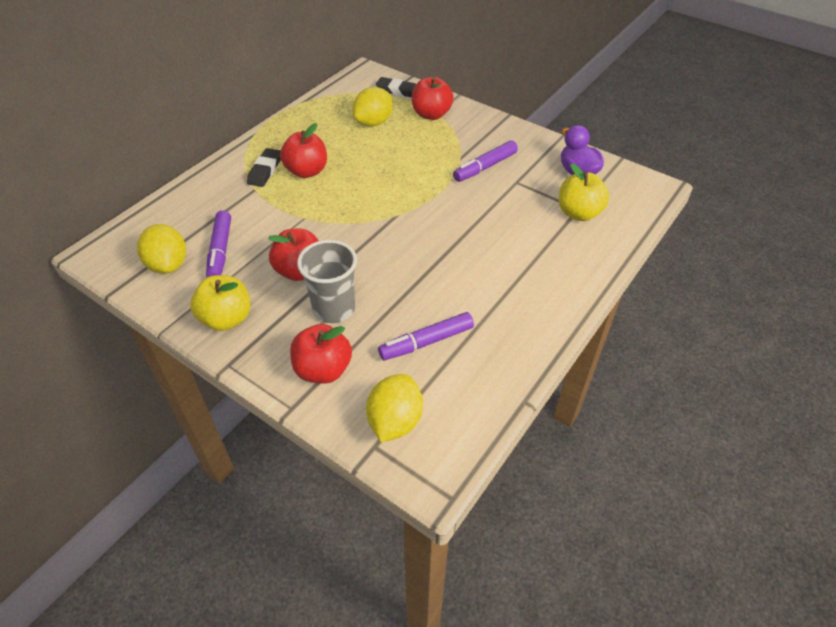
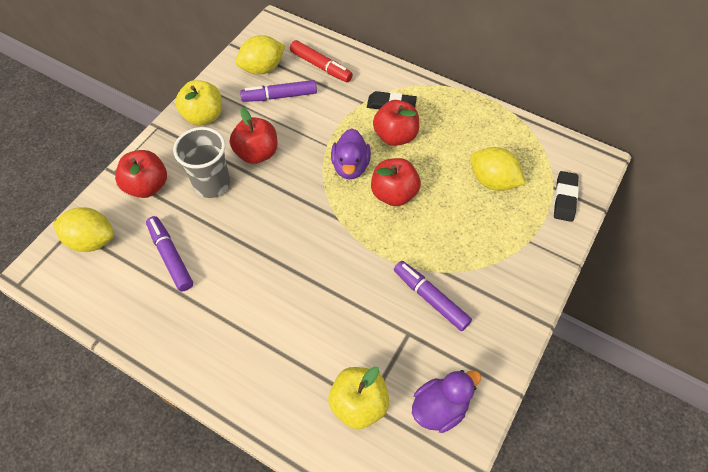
camera: 85 degrees right, 10 degrees up
red apple [412,77,454,120] -> red apple moved to [371,158,421,206]
none -> red marker [290,40,353,82]
none -> purple duck [331,128,371,179]

